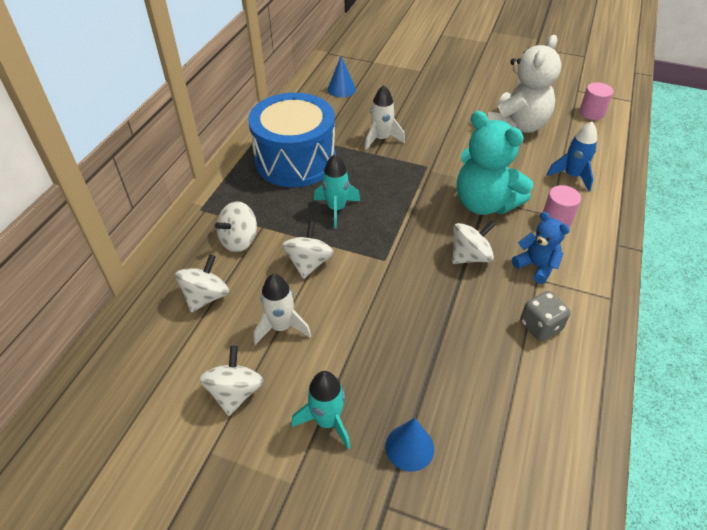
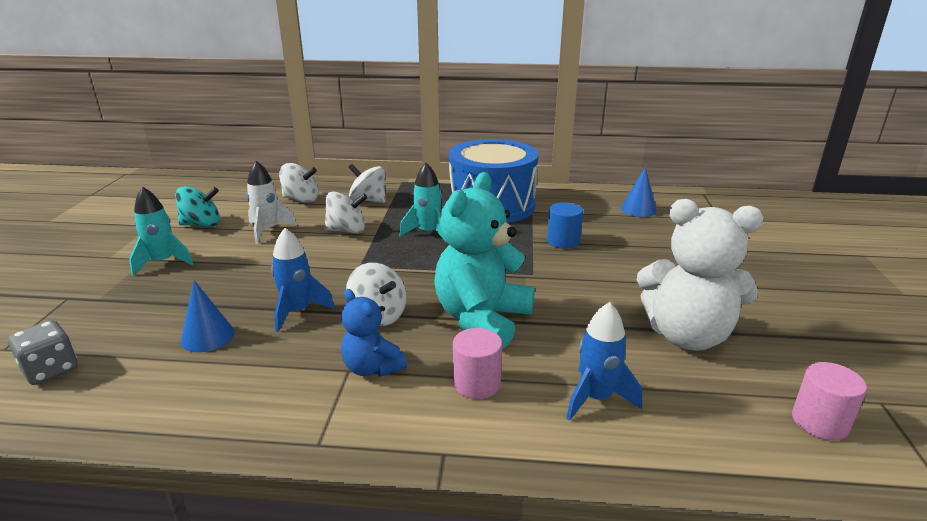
camera: 75 degrees right, 20 degrees down
white spinning top [199,346,264,416] -> turquoise spinning top [175,186,220,227]
white rocket [365,85,405,150] -> blue cylinder [547,203,583,249]
blue cone [385,418,434,472] -> blue cone moved to [181,280,235,352]
blue teddy bear [512,212,570,284] -> blue teddy bear turned 105 degrees clockwise [341,289,407,377]
grey dice [520,291,571,341] -> grey dice moved to [8,320,78,385]
none -> blue rocket [271,228,335,332]

